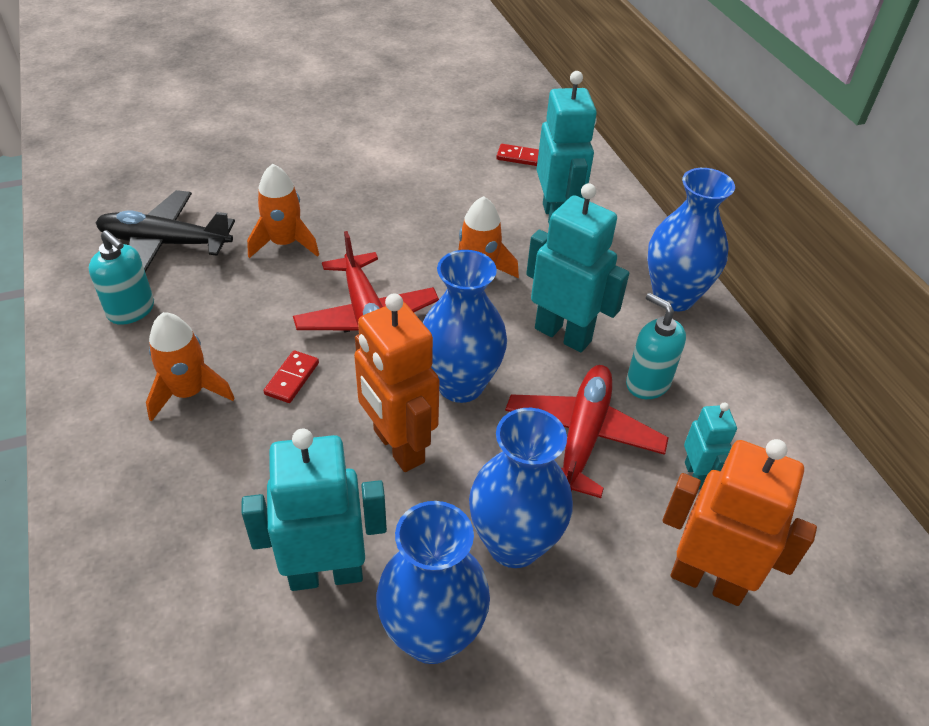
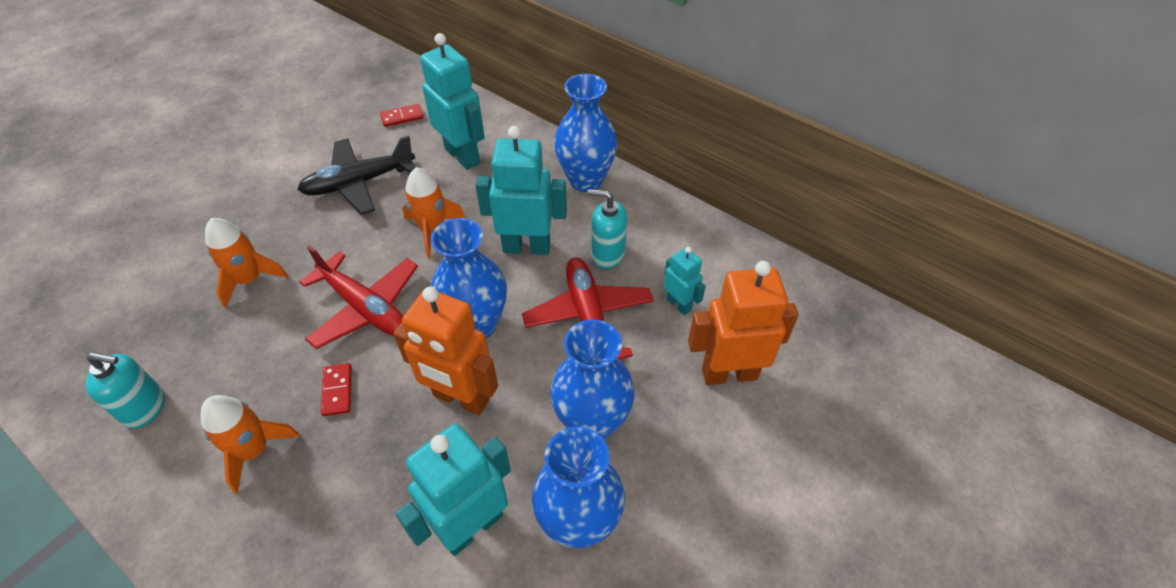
camera: 30 degrees left, 5 degrees up
black plane [96,190,235,272] -> black plane moved to [297,135,415,215]

